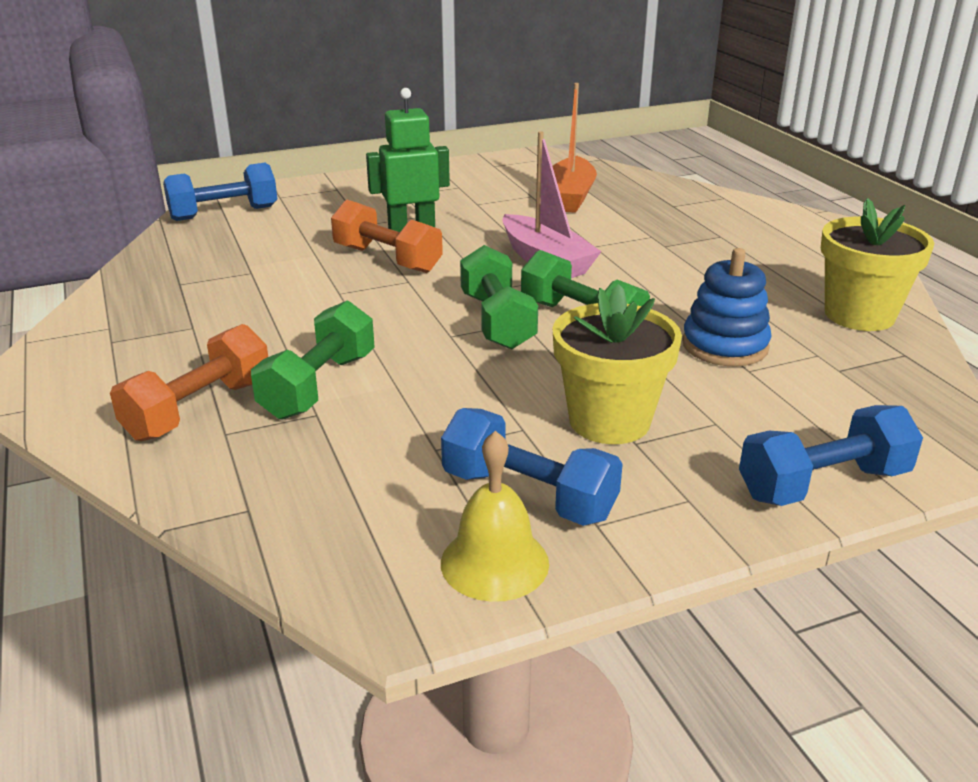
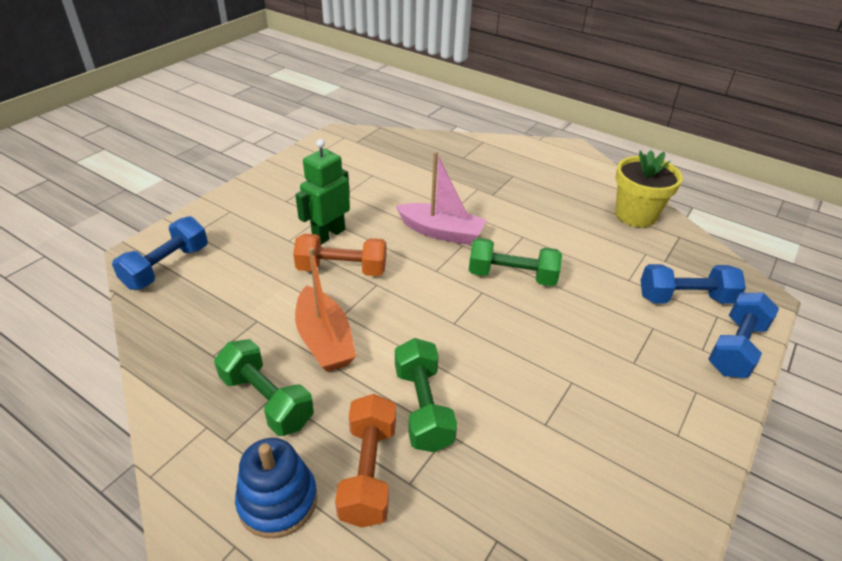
camera: 35 degrees left, 10 degrees up
blue dumbbell [441,408,623,526] -> blue dumbbell moved to [640,264,746,304]
yellow bell [441,431,549,602] -> none
green dumbbell [460,245,538,350] -> green dumbbell moved to [214,339,314,436]
orange boat [552,83,597,213] -> orange boat moved to [295,247,356,372]
yellow flower pot [553,284,682,444] -> none
blue stacking toy [682,248,772,366] -> blue stacking toy moved to [235,438,317,538]

